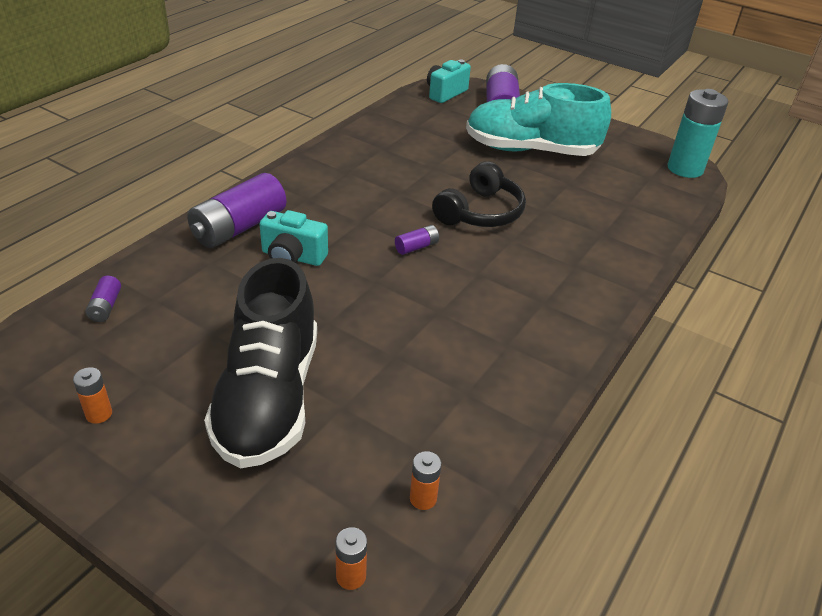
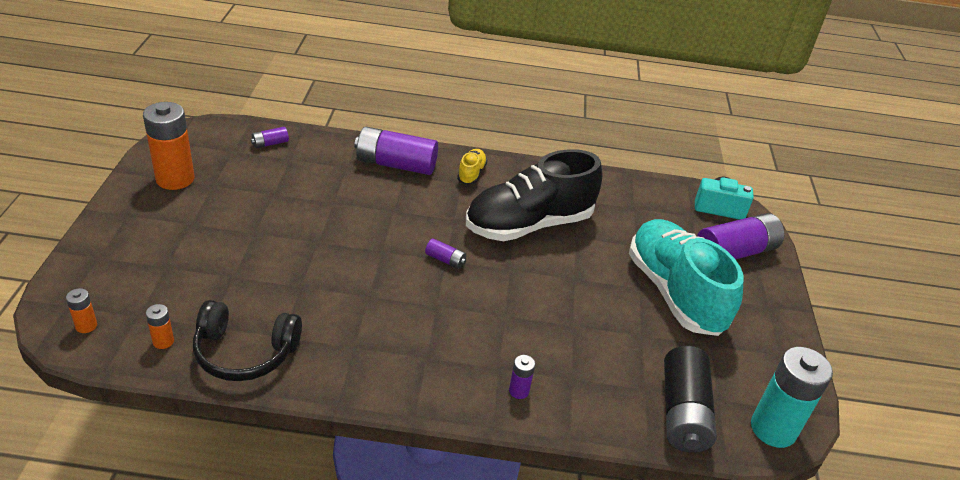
camera: 60 degrees right, 0 degrees up
orange battery [73,367,112,424] -> orange battery [143,102,194,190], size x2.23
black shoe [204,258,317,468] -> black shoe moved to [466,149,602,241]
turquoise camera [260,210,328,266] -> none
black headphones [432,161,526,227] -> black headphones moved to [193,300,302,381]
none -> yellow shoe [457,149,487,185]
none -> purple battery [509,355,535,399]
none -> black battery [664,346,717,453]

